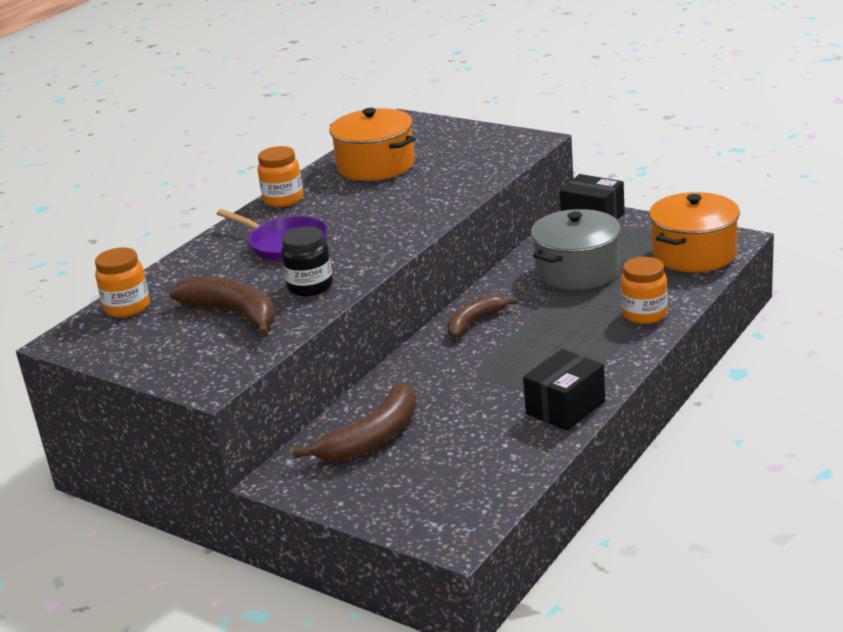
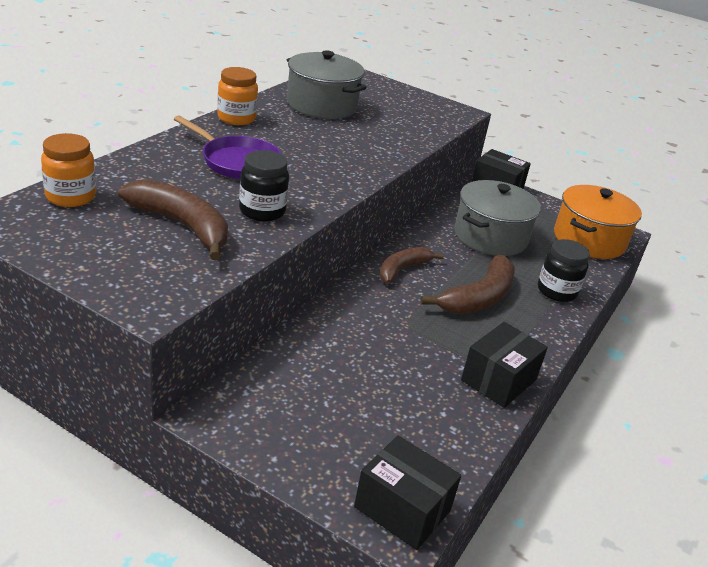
camera: 10 degrees left, 5 degrees up
brown banana [293,382,417,462] -> brown banana moved to [421,255,515,314]
orange pot [329,108,415,181] -> grey pot [287,50,367,119]
orange jar [621,257,668,324] -> black jar [538,239,590,302]
none -> black box [354,435,462,550]

